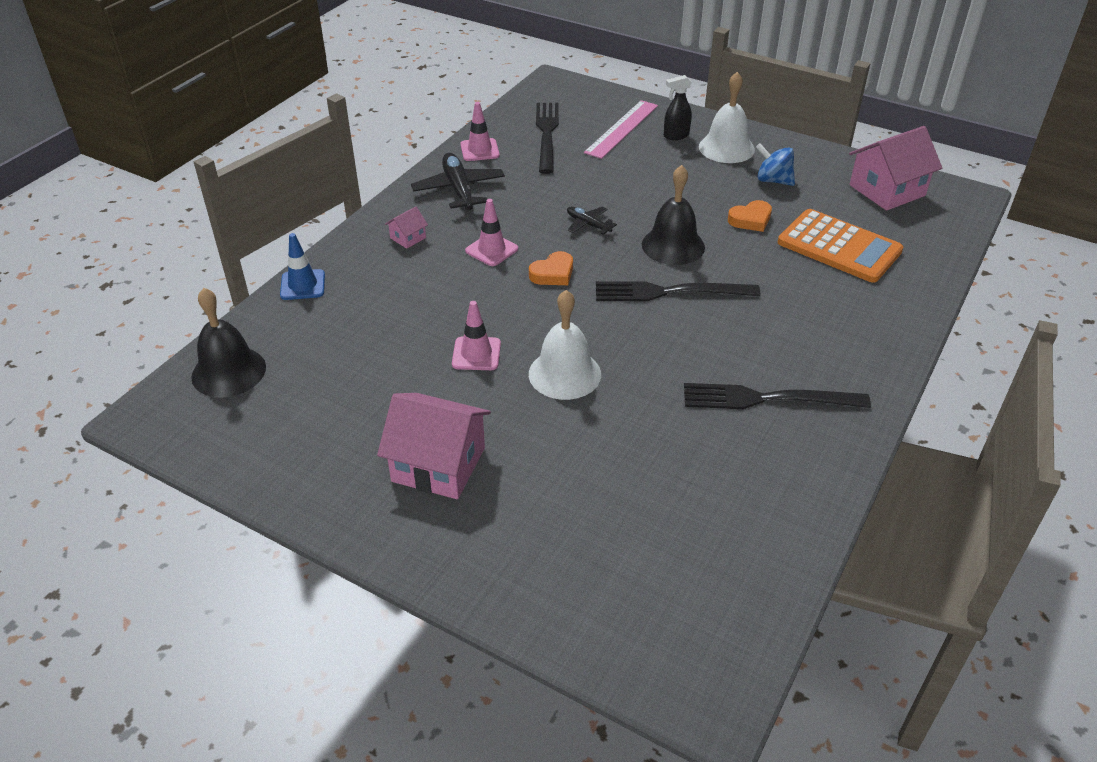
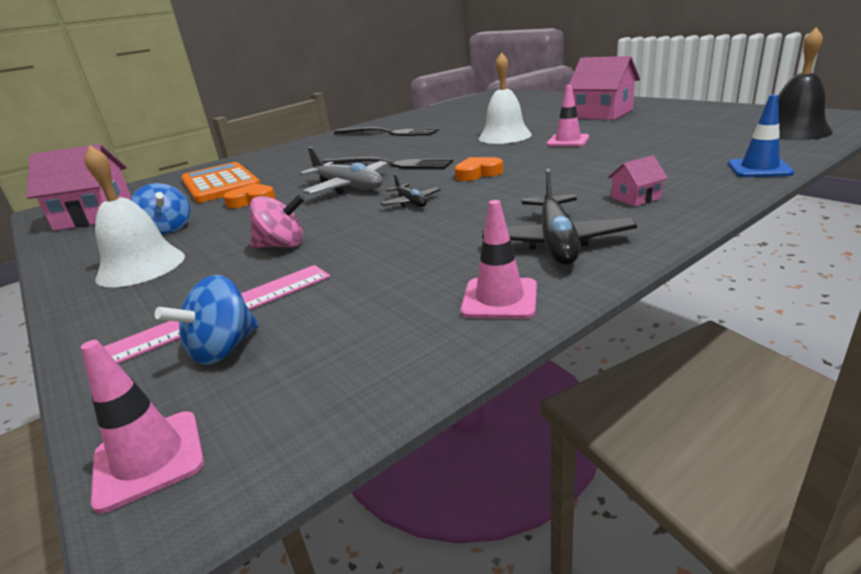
camera: 155 degrees left, 15 degrees down
pink traffic cone [465,199,518,266] -> pink traffic cone moved to [81,340,204,513]
black fork [536,103,559,174] -> none
black bell [642,165,705,265] -> grey plane [299,147,389,194]
black spray bottle [664,75,692,140] -> none
none -> blue spinning top [155,275,259,365]
none -> pink spinning top [249,194,305,248]

